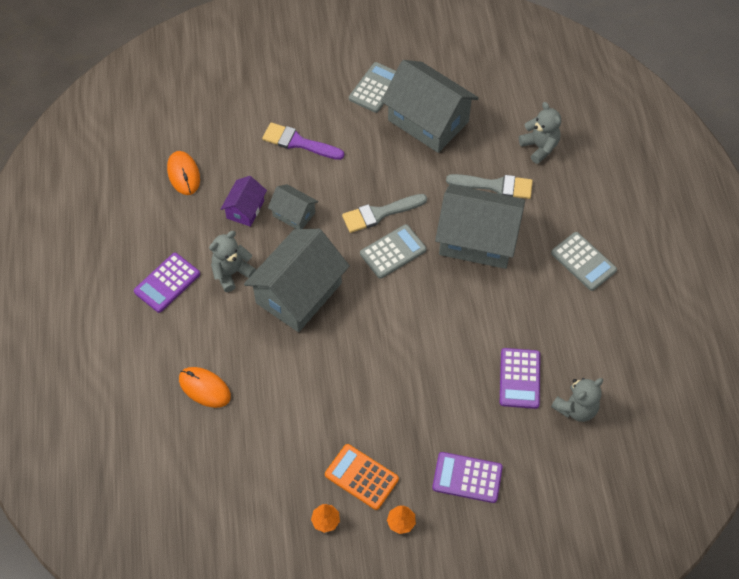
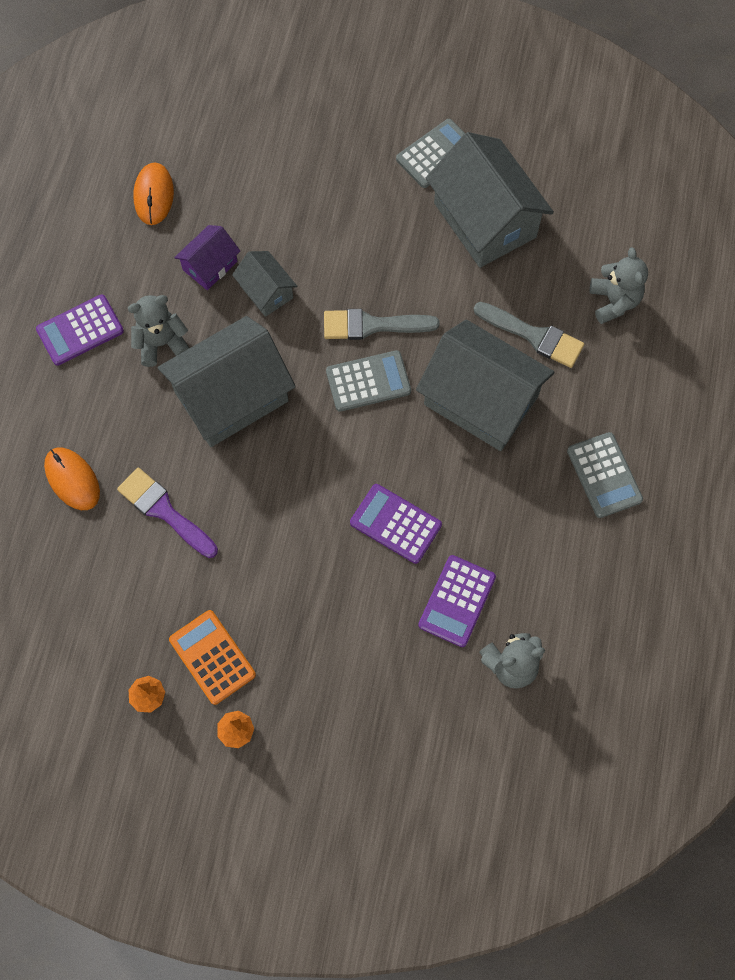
camera: 20 degrees right, 10 degrees up
purple brush [262,123,345,160] -> purple brush moved to [117,468,218,558]
purple calculator [432,452,503,503] -> purple calculator moved to [350,484,442,564]

